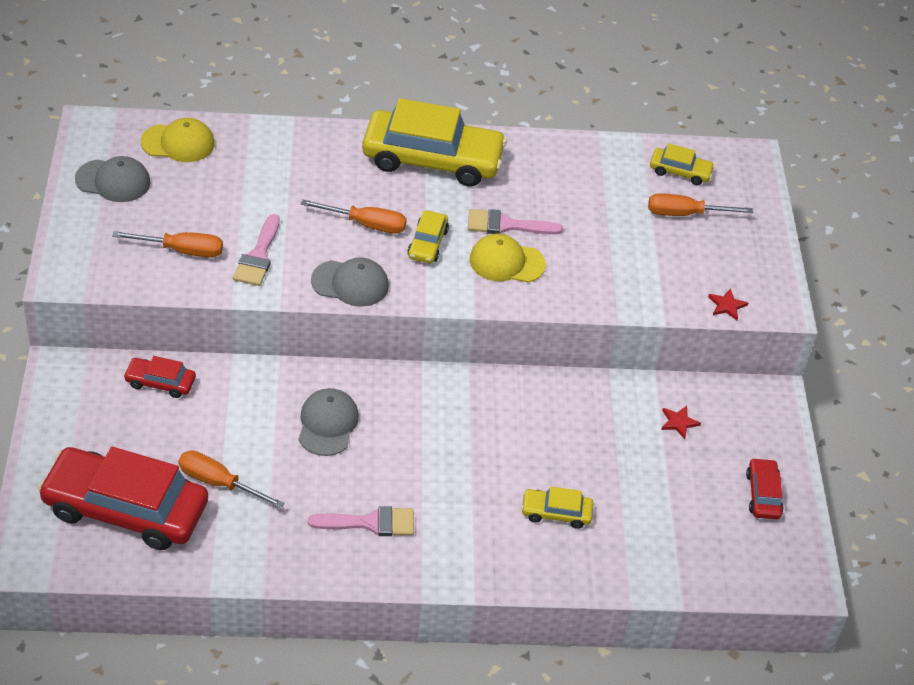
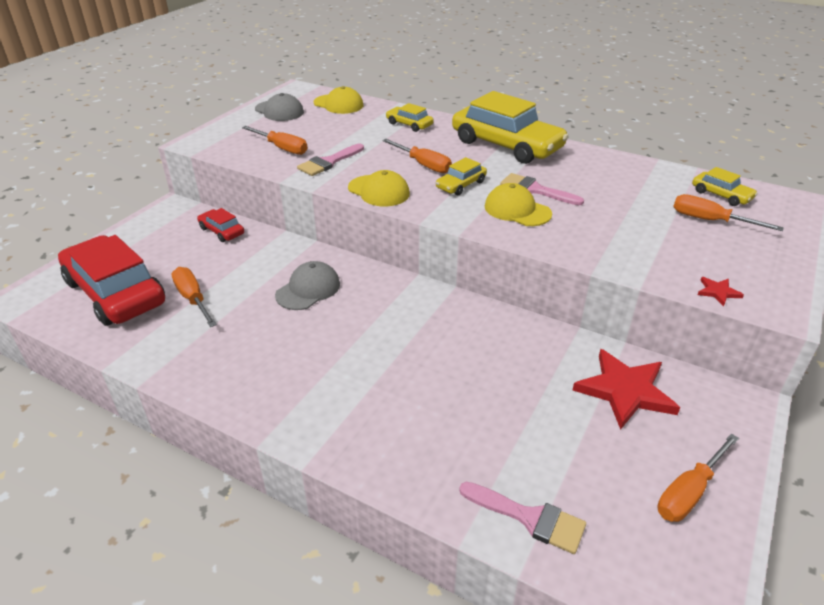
camera: 35 degrees right, 10 degrees down
pink brush [308,506,414,536] -> pink brush moved to [459,482,586,554]
grey cap [311,257,389,307] -> yellow cap [348,170,410,207]
yellow car [521,486,594,529] -> yellow car moved to [386,103,434,132]
red star [661,406,701,439] -> red star [573,349,680,430], size x2.29
red car [746,458,783,519] -> orange screwdriver [657,434,739,522]

